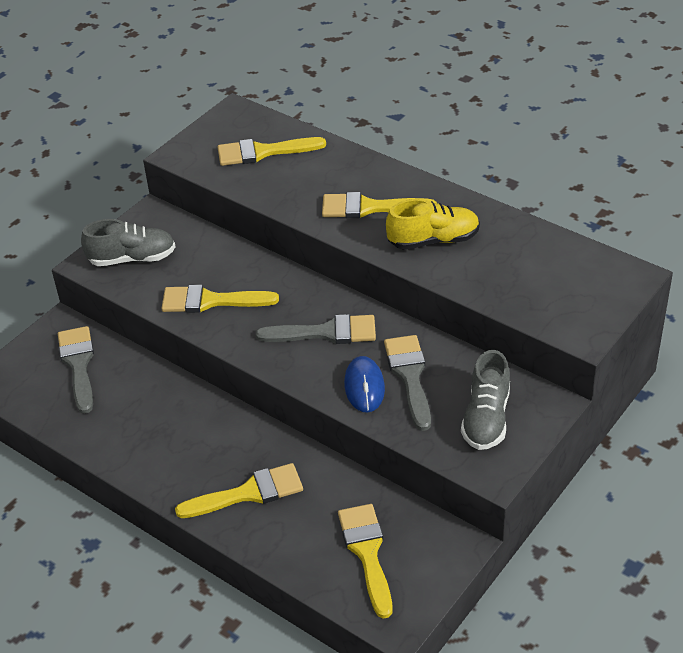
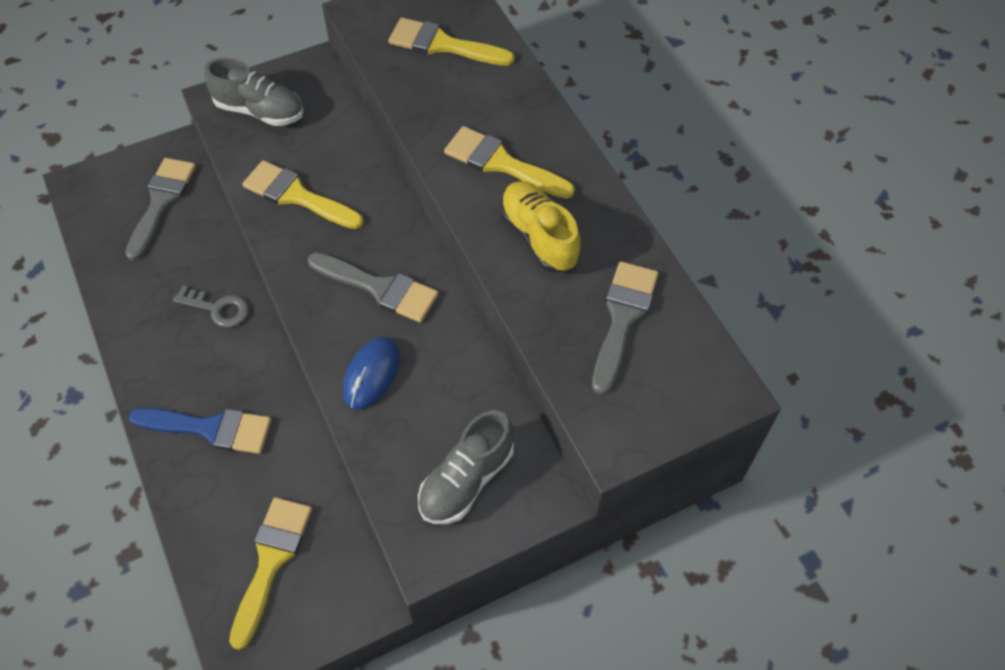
camera: 25 degrees right, 15 degrees up
yellow brush [175,463,303,518] -> blue brush [129,408,271,454]
grey brush [384,335,431,431] -> grey brush moved to [592,261,659,395]
yellow shoe [386,199,480,250] -> yellow shoe turned 135 degrees counterclockwise [500,181,580,272]
none -> grey key [173,285,249,328]

